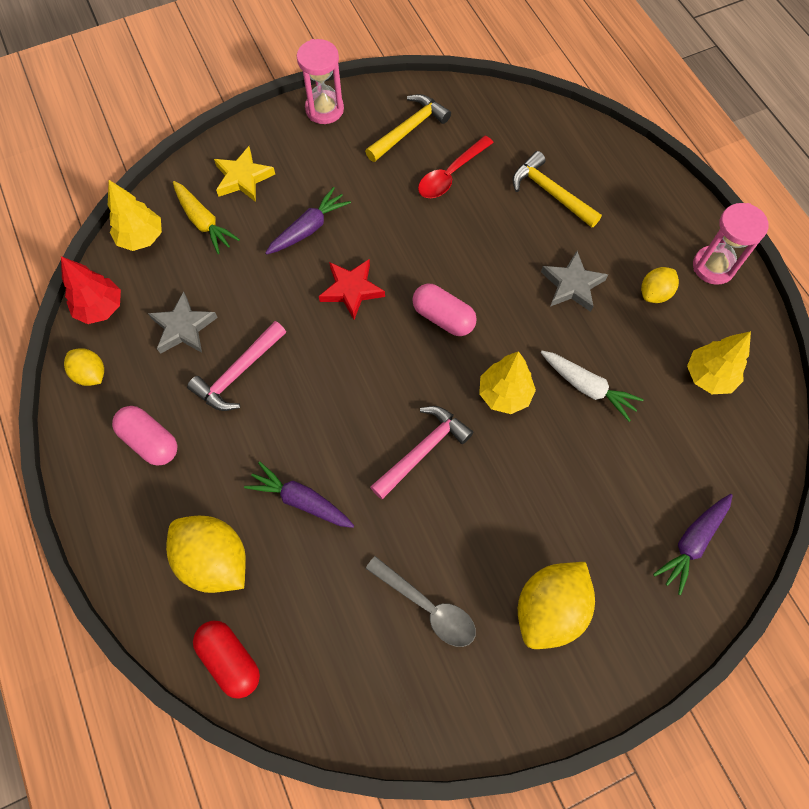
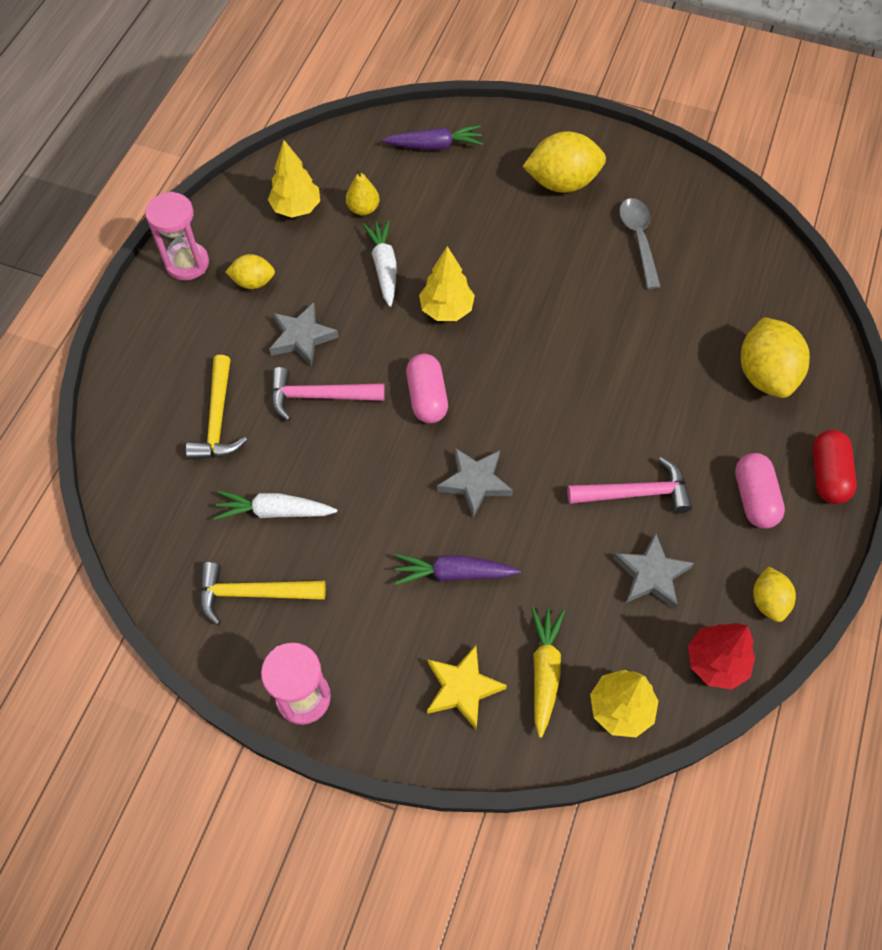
camera: 135 degrees left, 5 degrees down
red capsule [193,621,260,699] -> red capsule moved to [812,430,857,504]
purple carrot [244,461,354,528] -> none
red star [319,259,385,320] -> grey star [437,447,513,518]
pink hammer [370,406,473,499] -> pink hammer moved to [271,367,385,421]
red spoon [418,136,494,198] -> white carrot [214,491,337,520]
none -> yellow pear [346,168,379,216]

